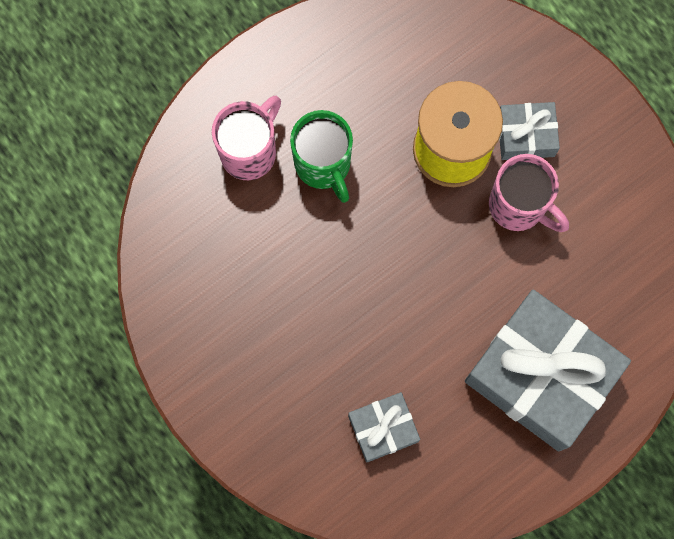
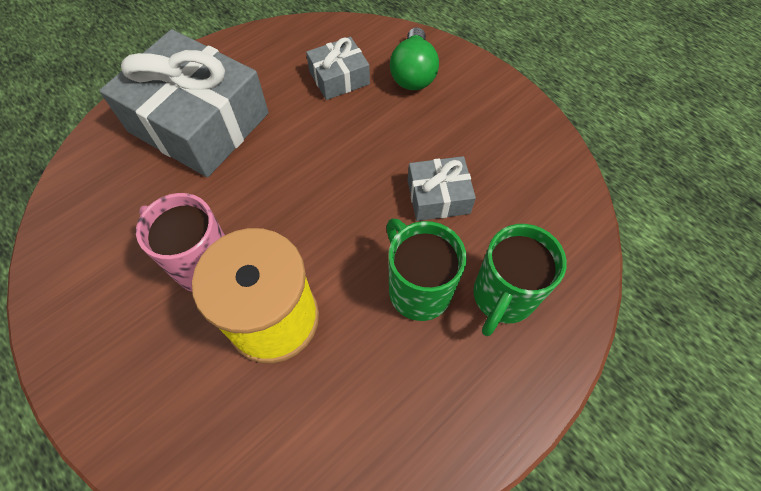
camera: 175 degrees right, 15 degrees down
pink mug [212,96,281,180] -> green mug [473,224,567,336]
grey gift [499,102,560,160] -> grey gift moved to [408,156,476,221]
none -> green light bulb [390,27,439,90]

